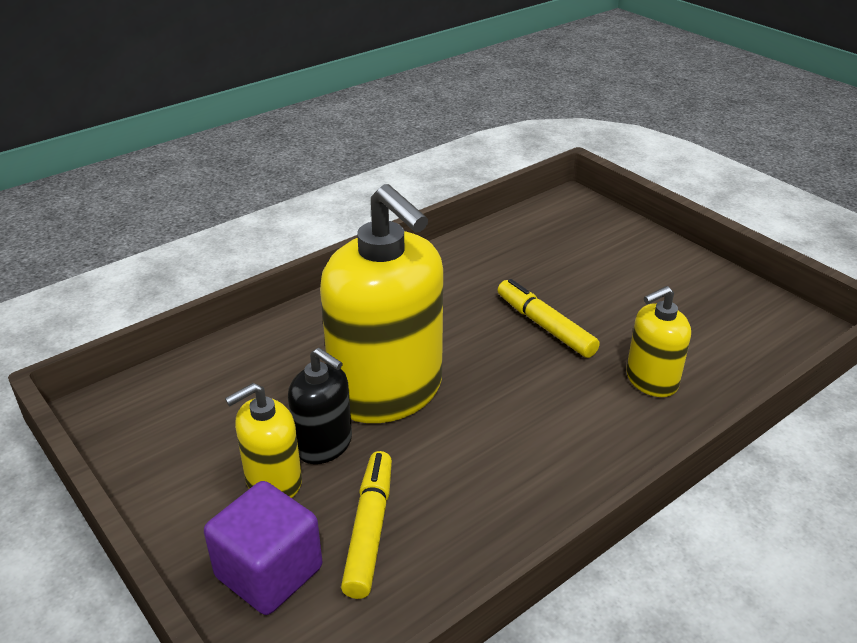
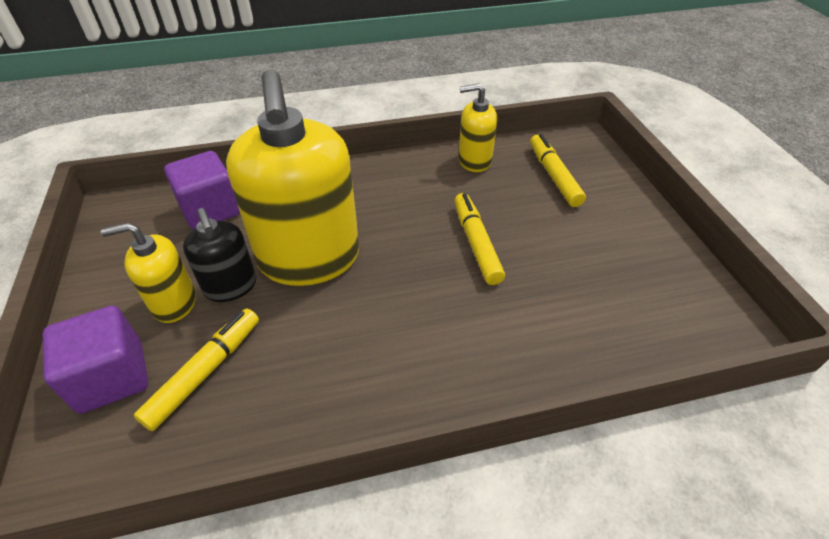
camera: 25 degrees right, 10 degrees up
yellow soap dispenser [626,286,691,397] -> yellow soap dispenser moved to [458,83,497,172]
none -> purple cube [164,151,240,229]
none -> yellow marker [530,134,586,207]

